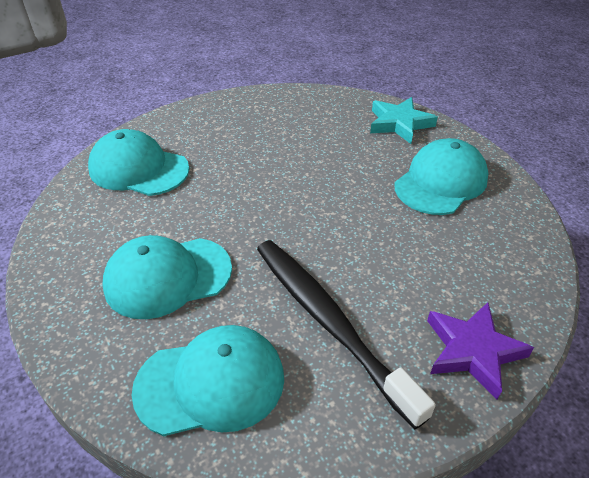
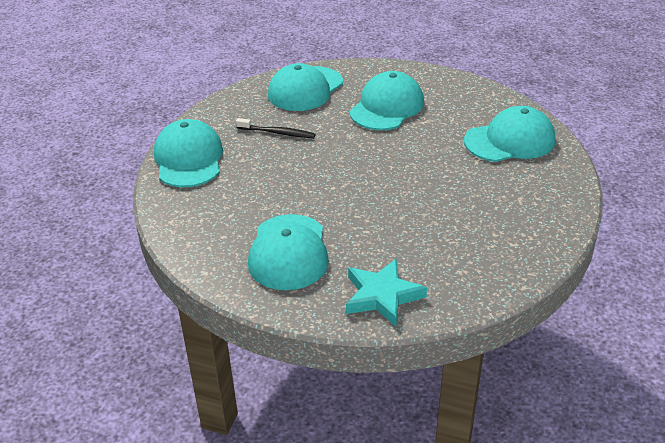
camera: 140 degrees right, 5 degrees down
black toothbrush [257,240,436,429] -> black toothbrush [236,118,315,138], size x0.48
purple star [427,302,534,400] -> turquoise cap [154,119,223,187]

